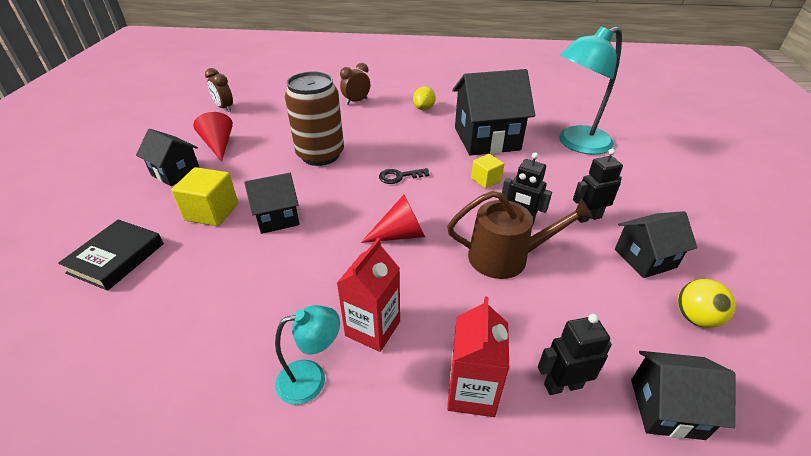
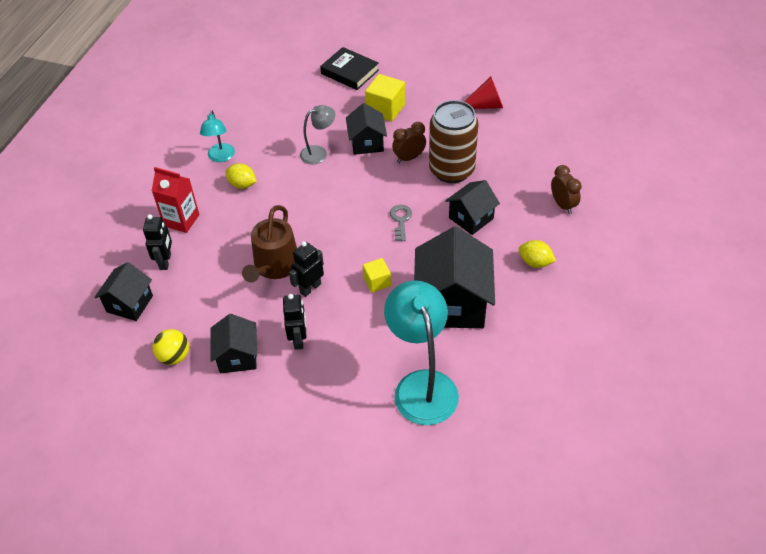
camera: 105 degrees right, 10 degrees up
black house [136,129,200,186] -> black house moved to [445,180,500,235]
brown clock [205,68,233,112] -> brown clock moved to [392,122,426,163]
red carton [337,238,400,352] -> yellow lemon [225,163,257,189]
red cone [361,195,425,243] -> none
black key [379,168,429,184] -> grey key [390,205,412,241]
none -> grey lamp [300,105,335,164]

